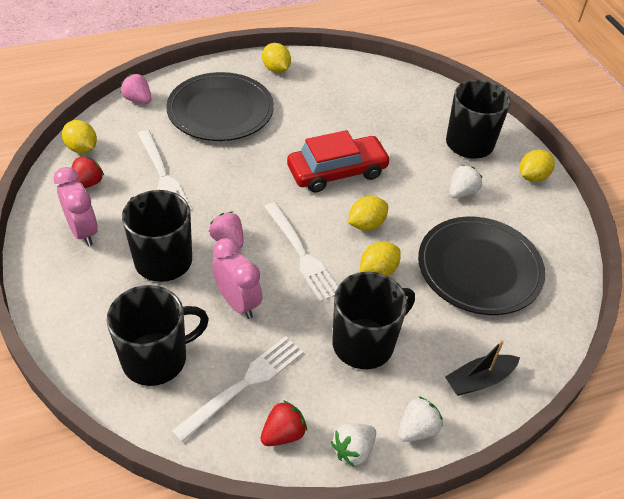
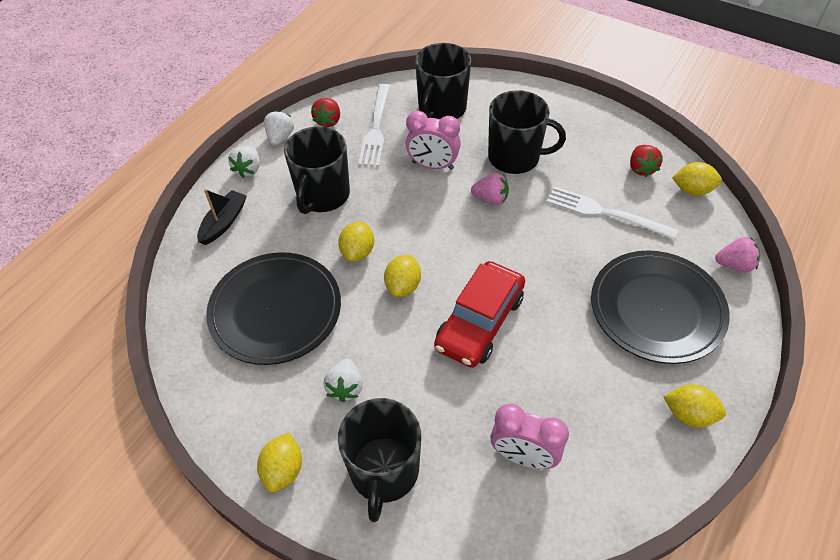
camera: 145 degrees right, 5 degrees up
pink clock [53,167,98,246] -> pink clock moved to [490,404,569,469]
white fork [264,202,338,302] -> none

